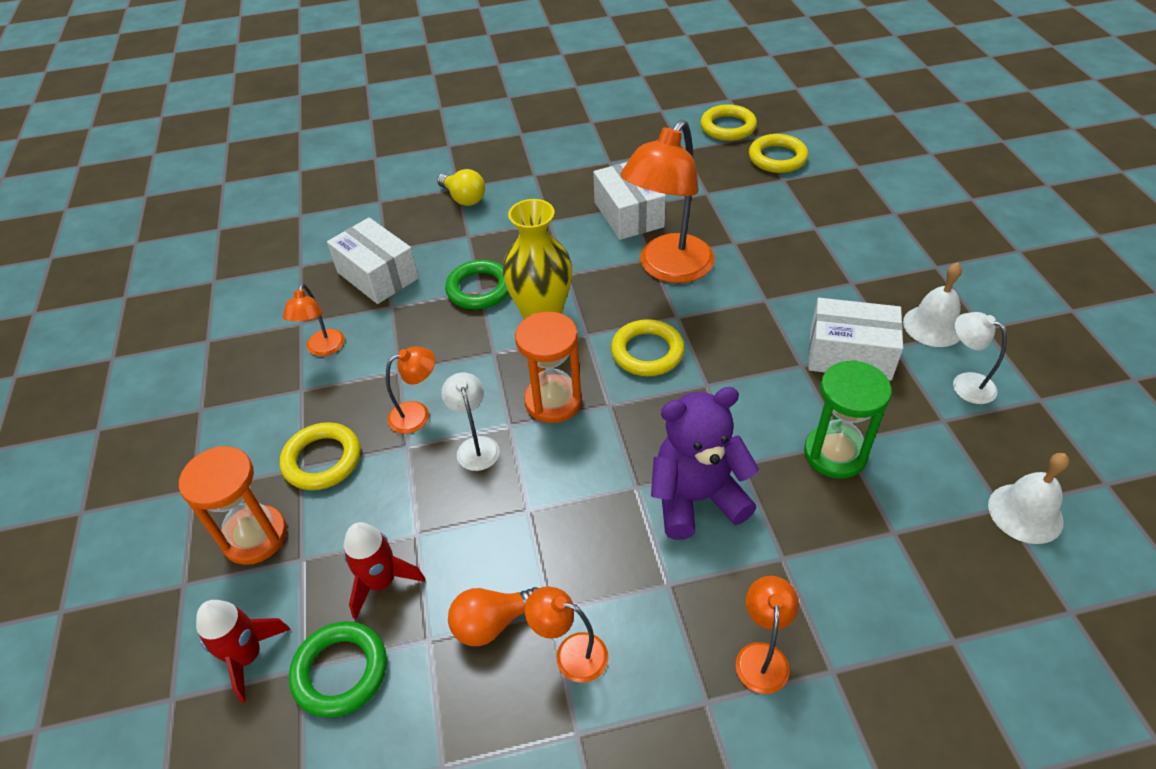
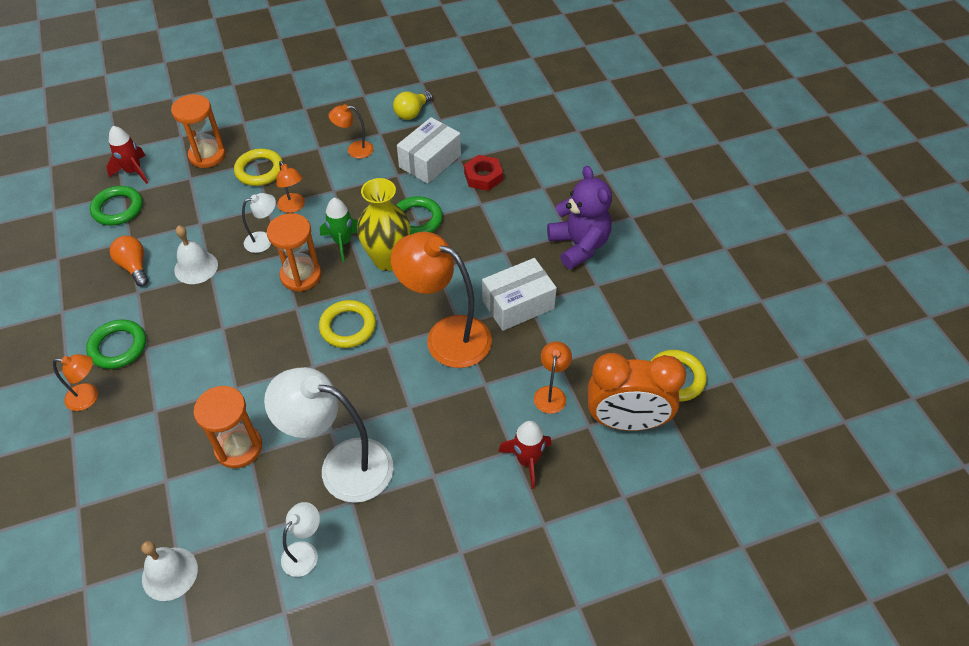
camera: 80 degrees right, 5 degrees up
red rocket [343,522,425,620] -> red rocket moved to [498,421,552,489]
yellow light bulb [437,169,485,206] -> yellow light bulb moved to [393,91,432,120]
orange lamp [525,586,608,683] -> orange lamp moved to [534,341,572,414]
purple teddy bear [651,387,759,540] -> purple teddy bear moved to [547,166,612,269]
yellow ring [749,134,809,173] -> orange clock [588,353,686,431]
green hourglass [804,360,892,479] -> orange hourglass [193,386,262,468]
white box [808,298,903,381] -> white lamp [264,367,394,503]
white bell [903,262,962,347] -> white bell moved to [174,225,218,284]
none -> green ring [86,319,146,369]
none -> green rocket [320,198,358,262]
none -> red nut [464,155,503,191]

